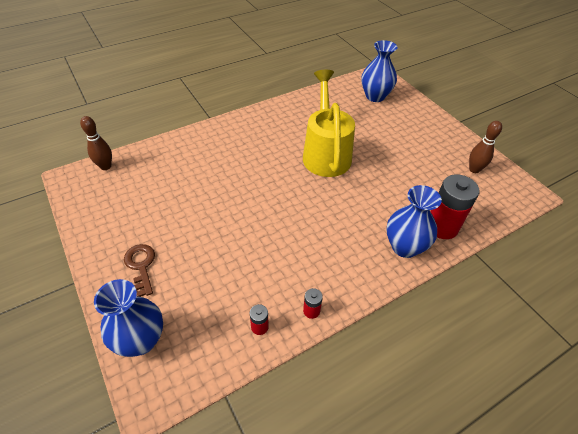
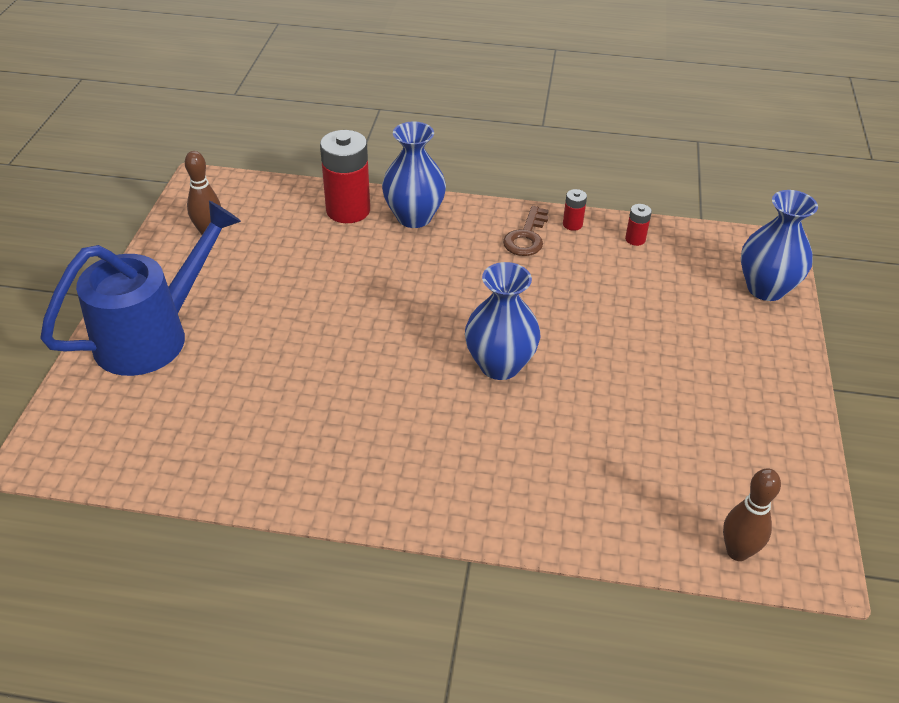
camera: 140 degrees left, 5 degrees down
brown key [124,244,155,297] -> brown key moved to [503,206,549,256]
yellow watering can [303,70,355,177] -> none
blue vase [361,40,398,102] -> blue vase moved to [465,262,540,380]
none -> blue watering can [40,200,241,376]

